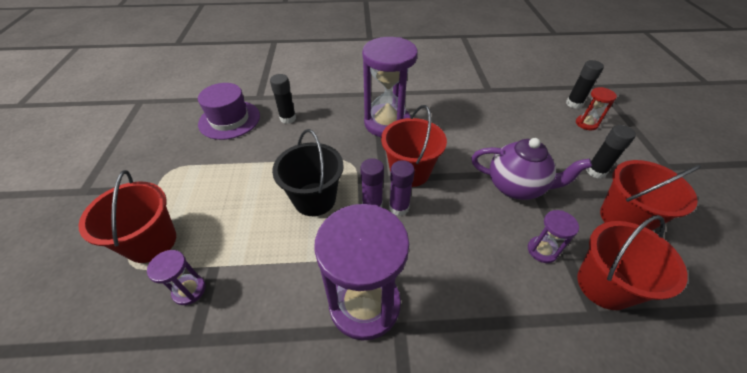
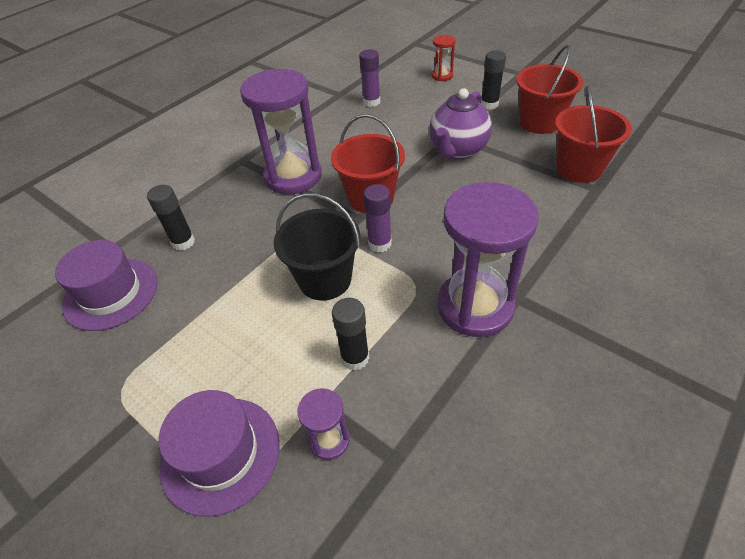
camera: 45 degrees left, 0 degrees up
red bucket [78,170,176,263] -> purple hat [158,390,279,517]
purple glue stick [389,160,415,216] -> purple glue stick moved to [359,49,380,107]
purple teapot [472,138,592,200] -> purple teapot turned 150 degrees clockwise [429,88,492,159]
purple hourglass [528,210,579,263] -> none
black glue stick [566,60,604,109] -> black glue stick moved to [332,298,369,371]

